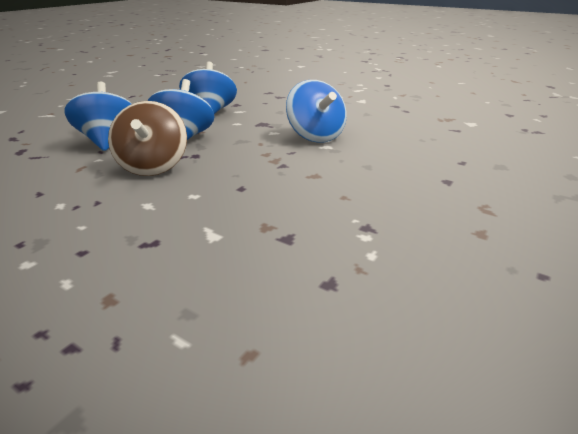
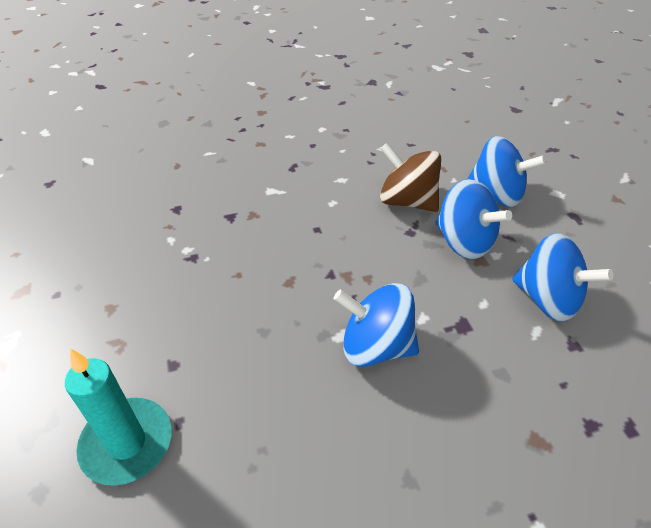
camera: 130 degrees right, 15 degrees up
none -> turquoise candle [65,348,172,486]

